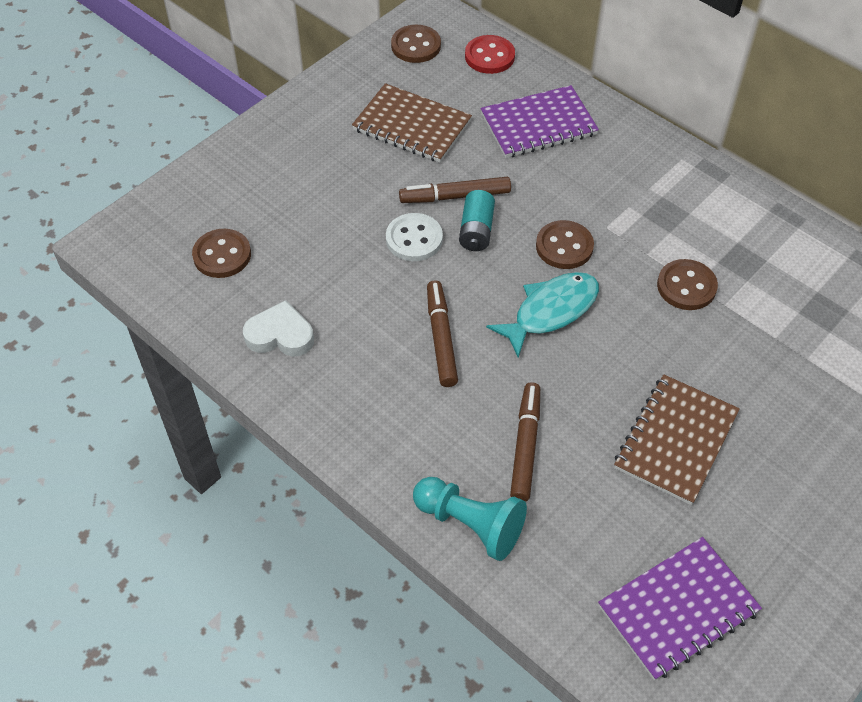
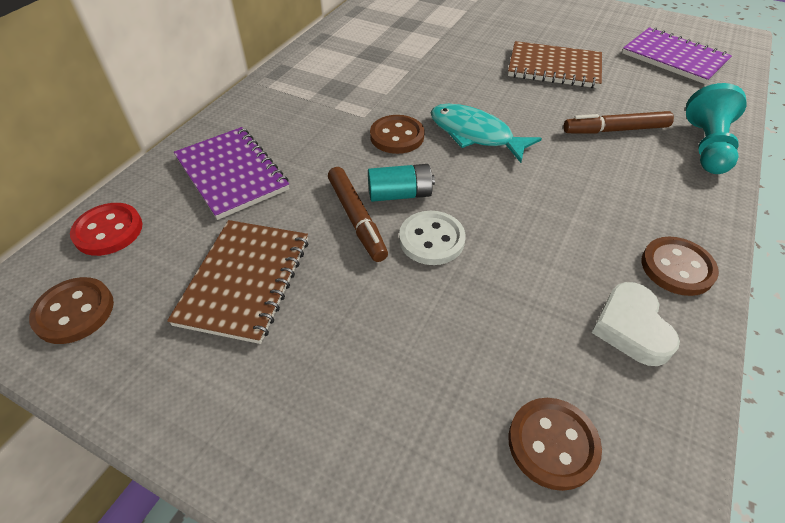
camera: 105 degrees left, 5 degrees down
brown marker [427,280,458,387] -> none
brown button [657,259,718,310] -> brown button moved to [641,237,719,296]

